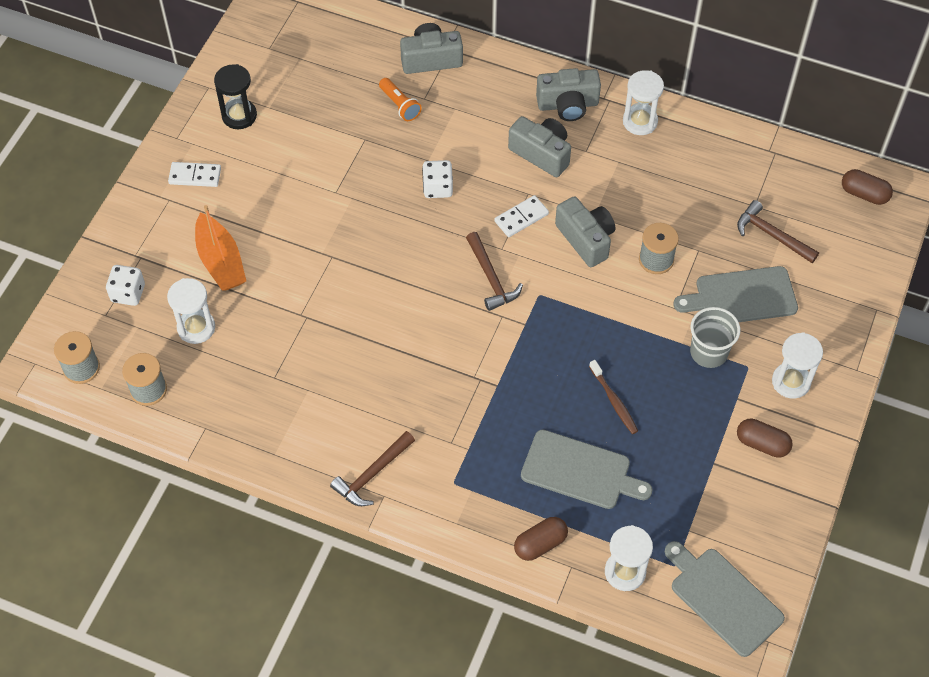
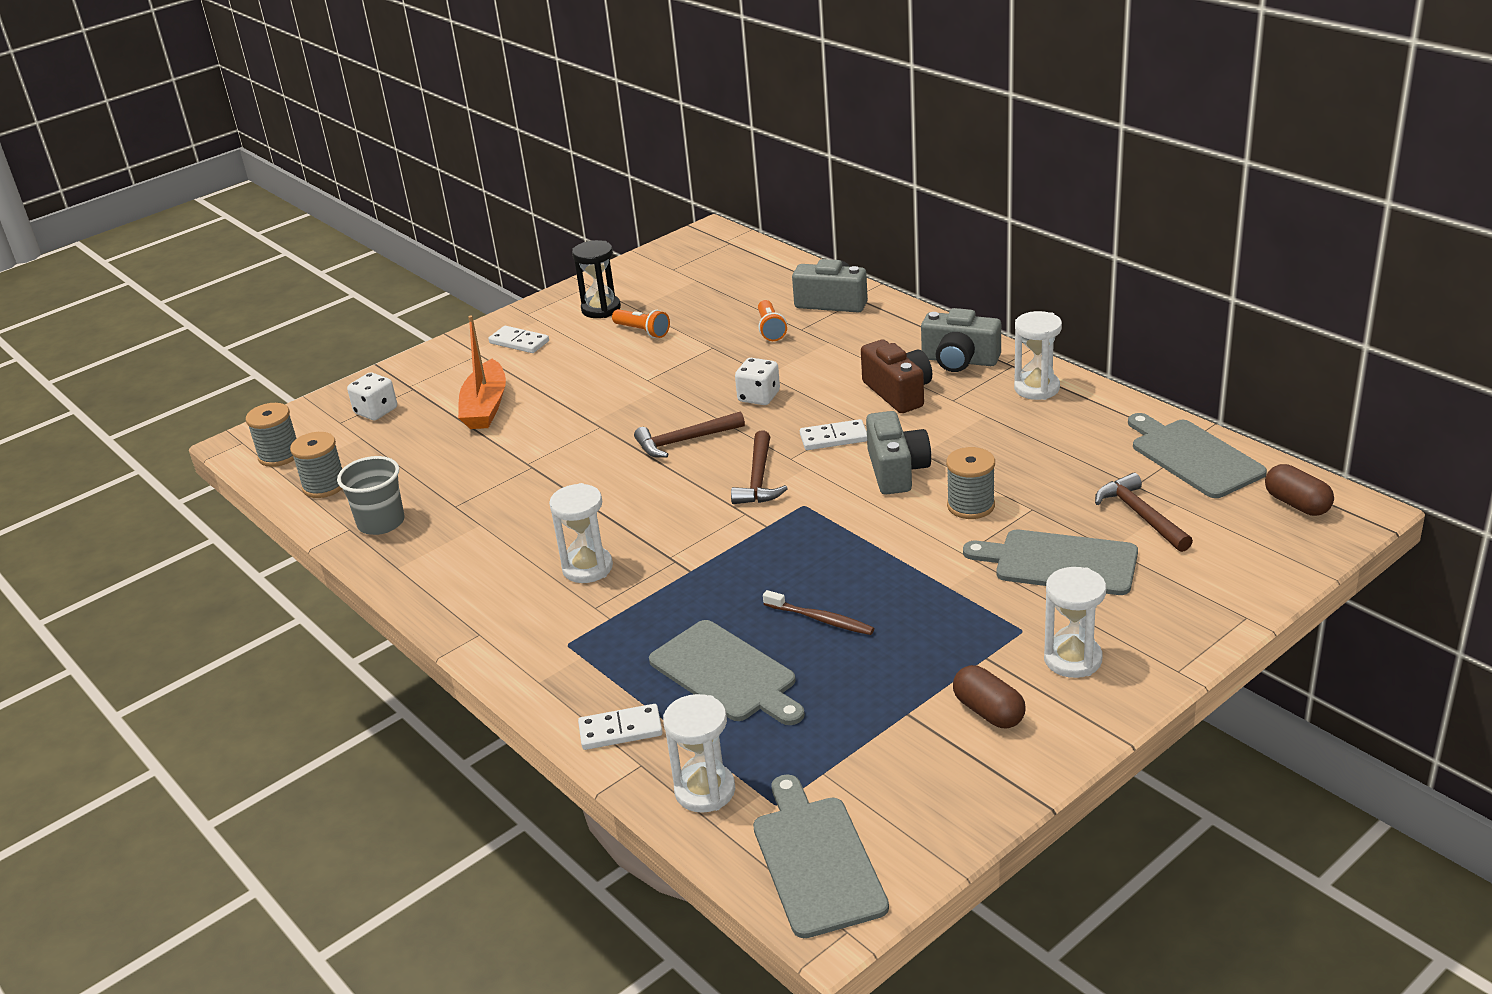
camera: 30 degrees right, 25 degrees down
white hourglass [167,278,215,344] -> white hourglass moved to [549,483,613,583]
brown hammer [330,431,415,506] -> brown hammer moved to [634,411,745,458]
grey camera [508,116,571,177] -> brown camera [861,340,932,413]
brown capsule [514,517,568,561] -> white domino [578,704,663,750]
brown toothbrush [589,360,638,434] -> brown toothbrush turned 60 degrees counterclockwise [763,590,874,635]
grey cup [690,307,740,368] -> grey cup moved to [337,456,405,535]
none -> orange flashlight [612,309,670,338]
none -> grey cutting board [1128,413,1267,498]

